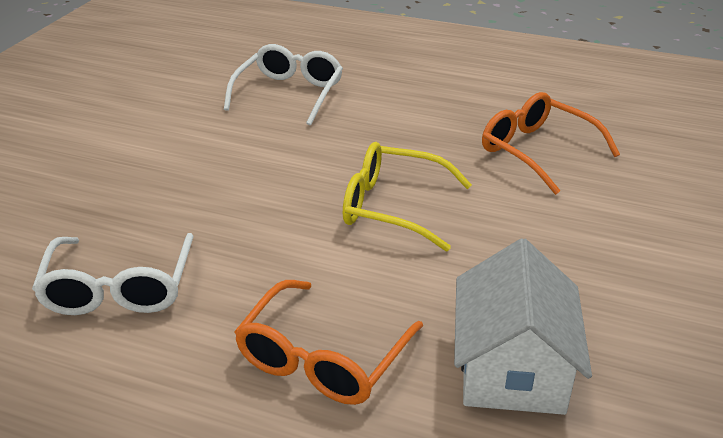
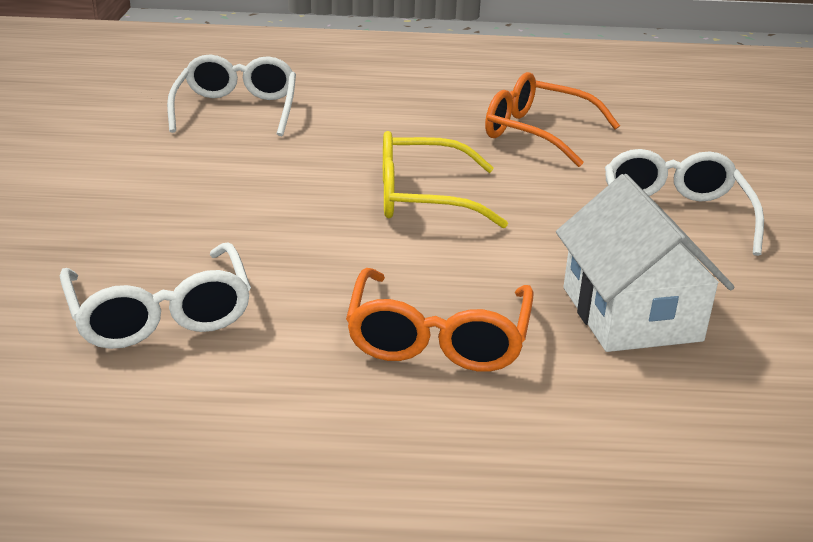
camera: 20 degrees left, 5 degrees down
none -> white glasses [605,149,764,256]

